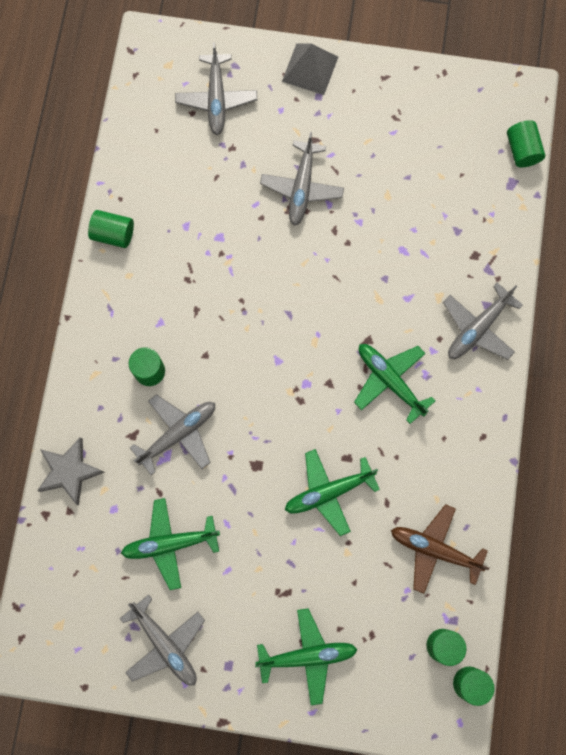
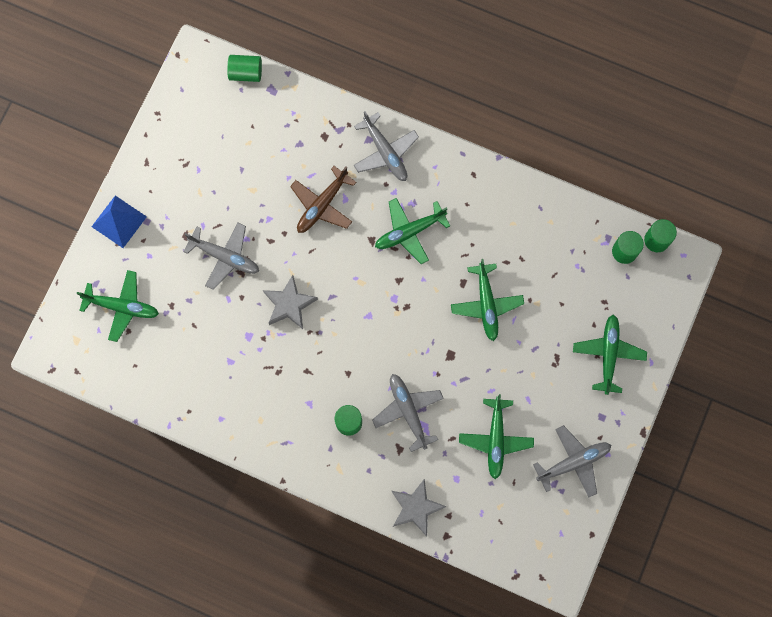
camera: 75 degrees left, 0 degrees up
green cylinder [88,210,134,248] -> none
grey plane [175,42,257,135] -> green plane [77,270,159,342]
grey pyramid [282,43,338,95] -> blue pyramid [92,195,147,248]
brown plane [391,504,490,594] -> brown plane moved to [290,166,356,233]
none -> grey star [263,275,318,329]

